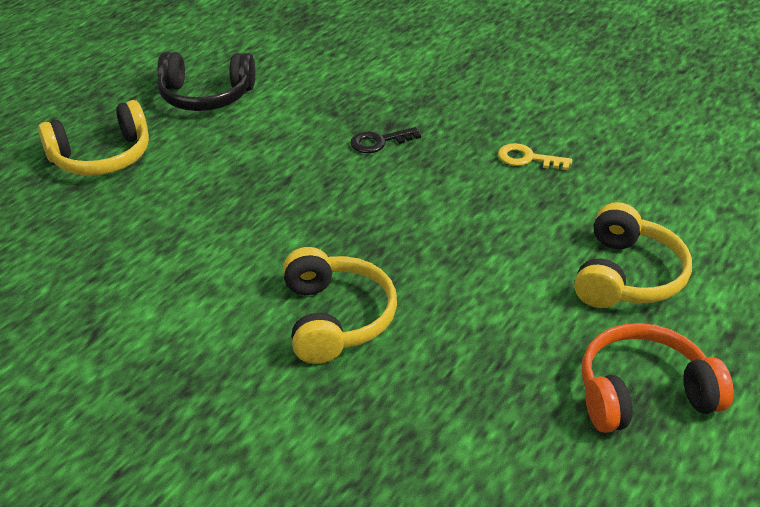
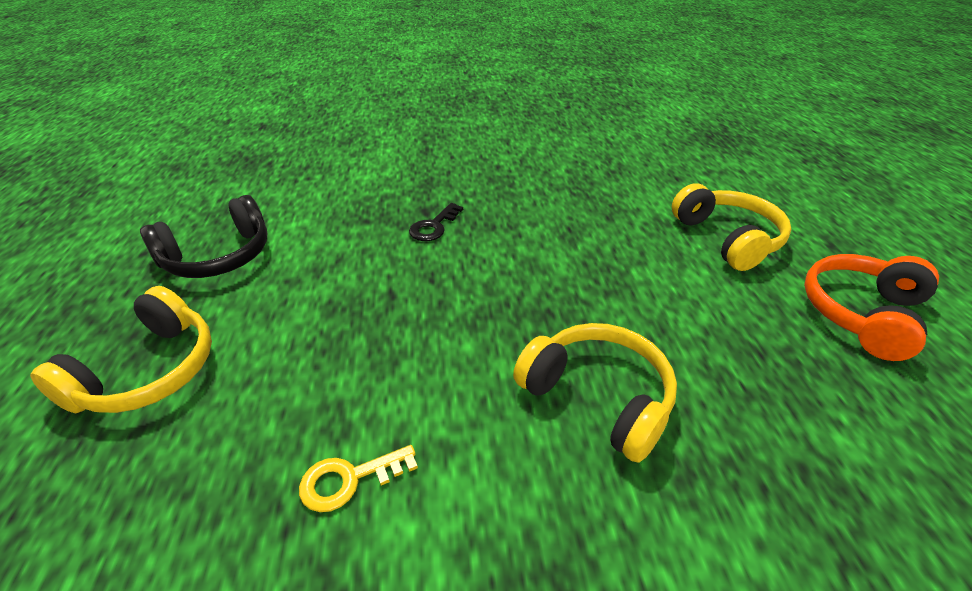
camera: 40 degrees left, 0 degrees up
yellow key [498,143,572,170] -> yellow key moved to [299,445,418,512]

